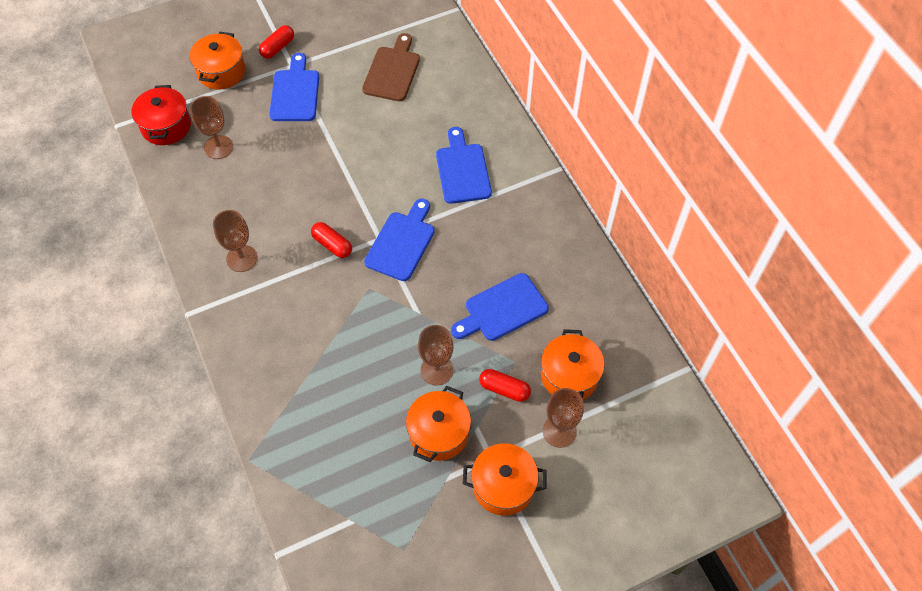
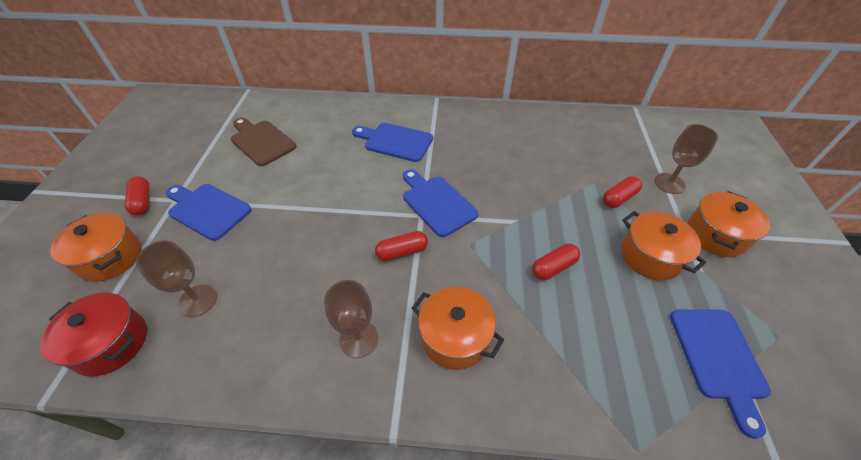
camera: 60 degrees left, 10 degrees down
brown goblet [418,325,454,386] -> none
blue cutting board [451,273,549,341] -> blue cutting board moved to [670,310,771,439]
orange pot [541,329,605,399] -> orange pot moved to [412,287,504,370]
none -> red capsule [532,244,580,280]

